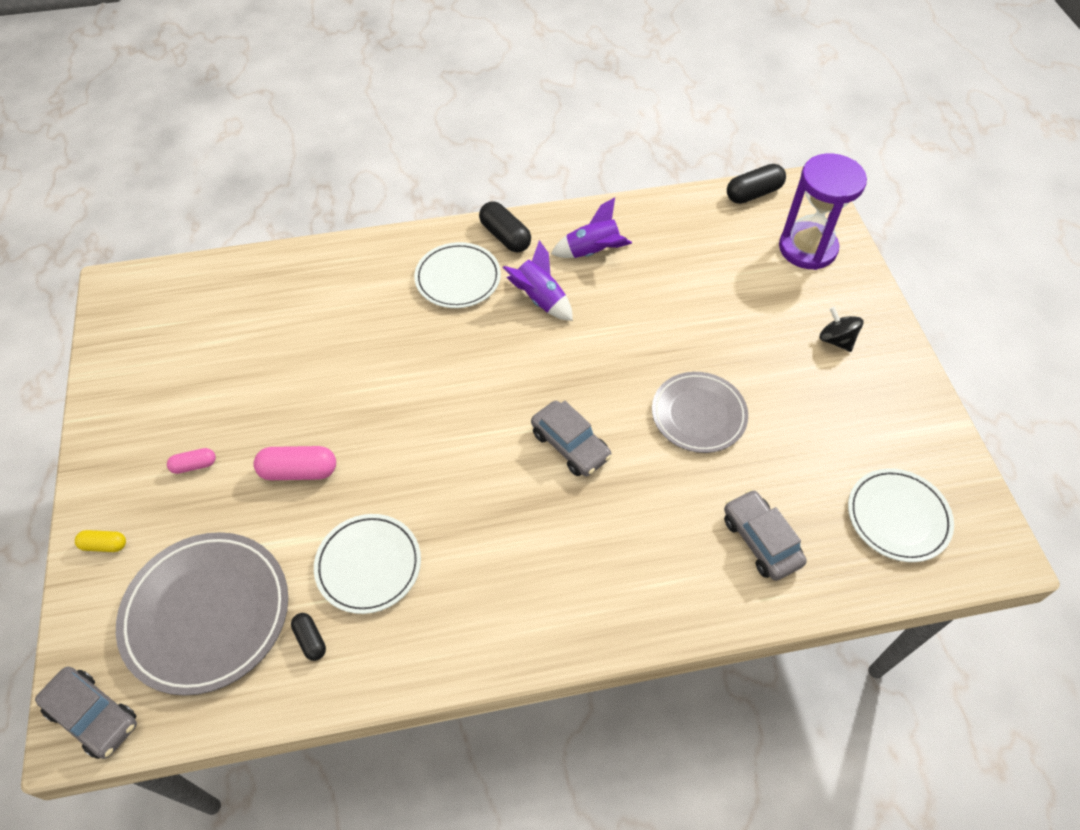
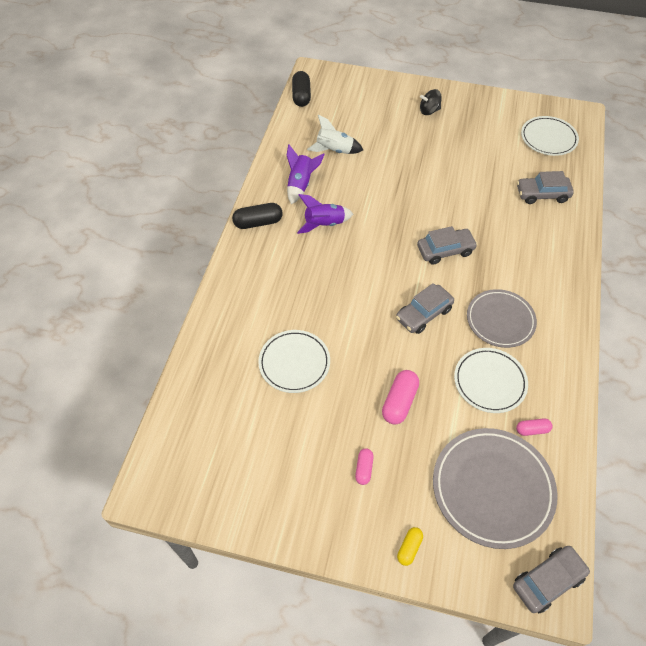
camera: 65 degrees left, 0 degrees up
black capsule [291,613,326,661] -> pink capsule [516,418,552,436]
white plate [414,242,501,308] -> white plate moved to [258,330,330,393]
grey plate [652,372,748,453] -> grey plate moved to [467,289,537,348]
purple hourglass [779,154,867,270] -> none
none -> white rocket [307,115,363,154]
none -> grey car [396,283,454,334]

